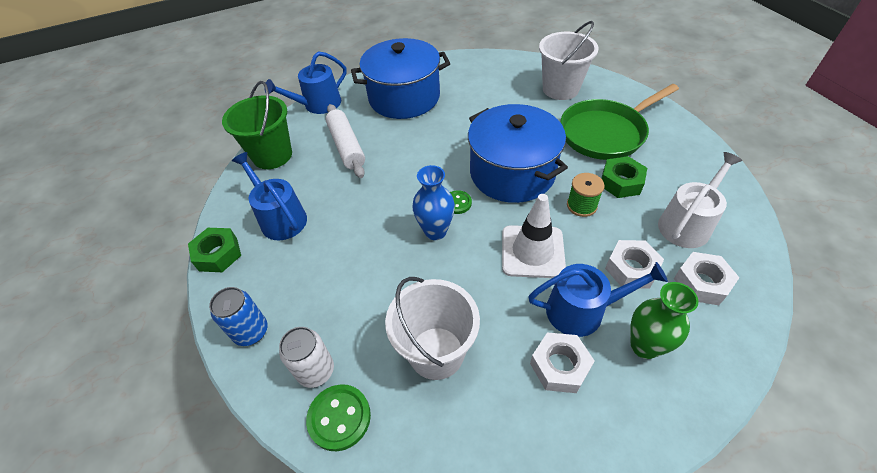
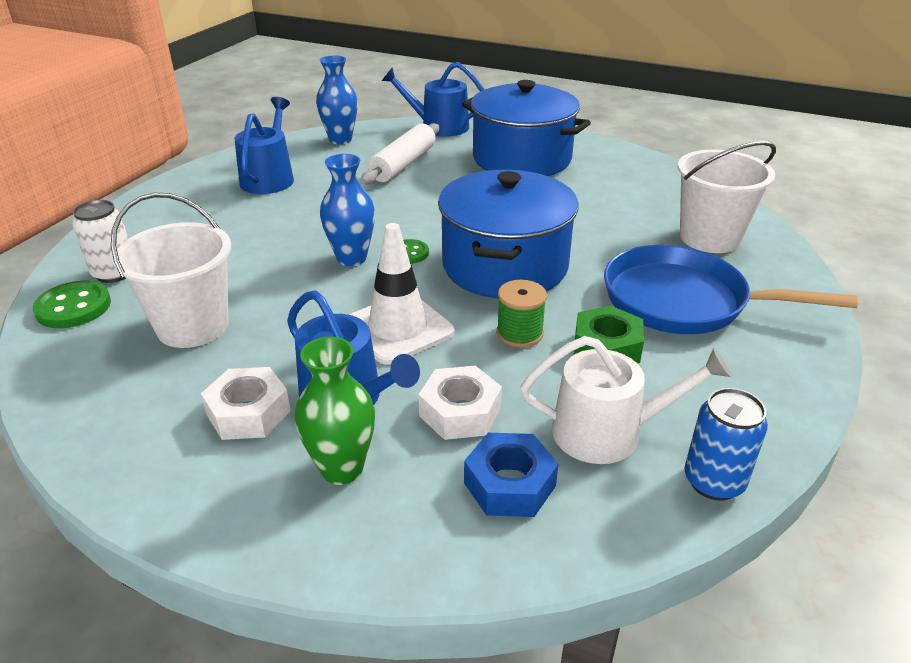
camera: 45 degrees right, 15 degrees down
green nut [188,228,241,272] -> none
blue can [209,287,268,346] -> blue can moved to [684,388,768,501]
green bucket [222,81,292,169] -> blue vase [316,55,358,144]
green pan [560,84,679,160] -> blue pan [604,245,858,334]
white nut [674,252,739,305] -> blue nut [464,433,559,517]

